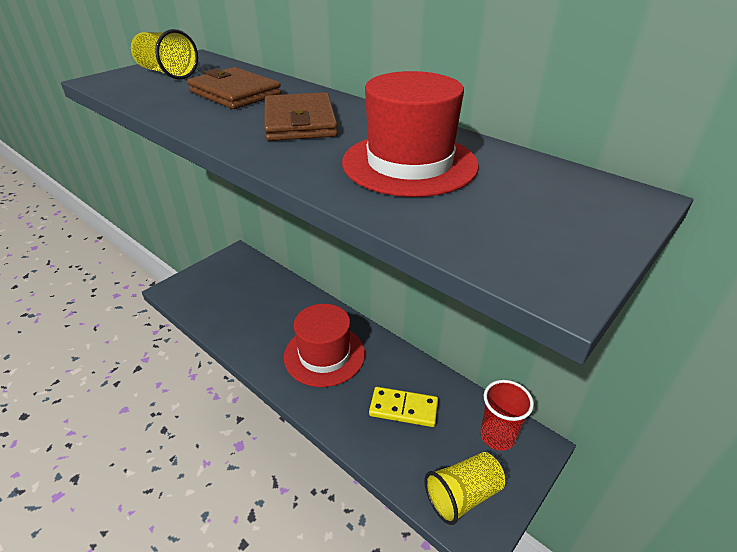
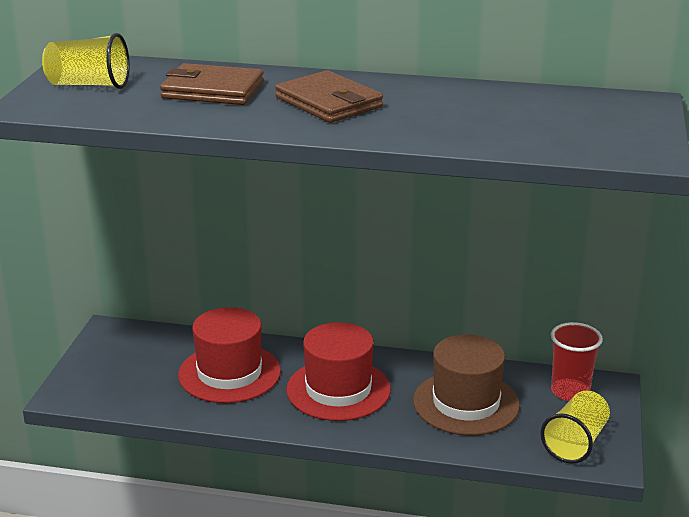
camera: 30 degrees left, 10 degrees down
red hat [342,71,479,197] -> red hat moved to [178,307,281,403]
yellow domino [369,387,438,427] -> brown hat [413,335,520,435]

